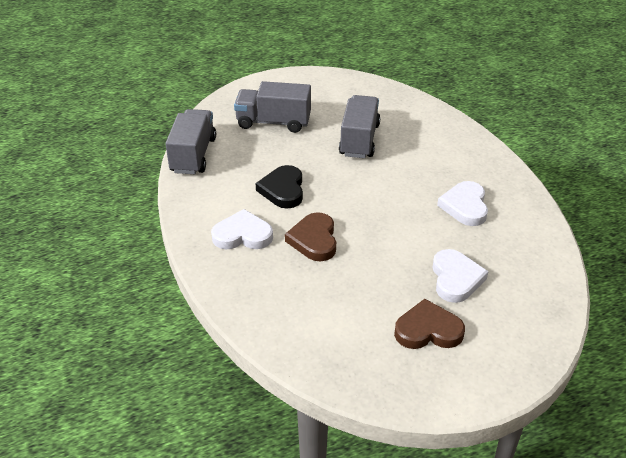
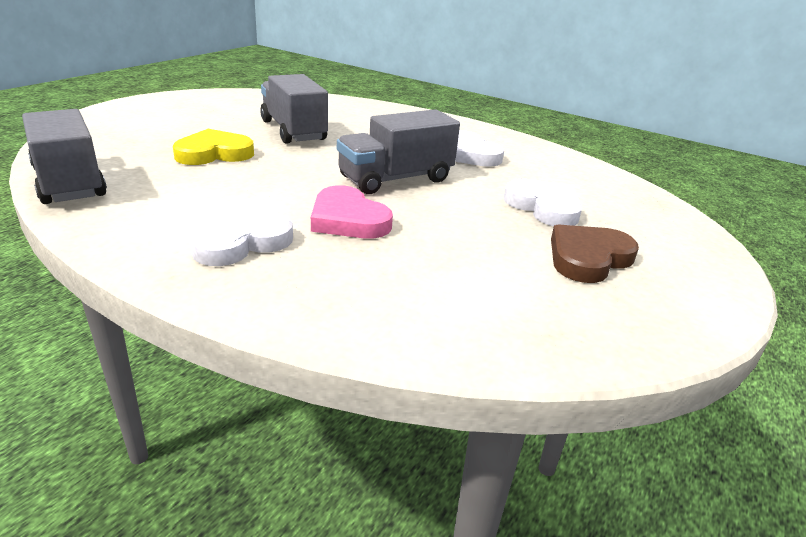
camera: 40 degrees left, 10 degrees down
grey truck [234,81,311,133] -> grey truck moved to [337,109,460,194]
black heart [255,165,303,209] -> none
brown heart [285,212,336,261] -> pink heart [311,185,393,239]
none -> yellow heart [173,129,254,165]

